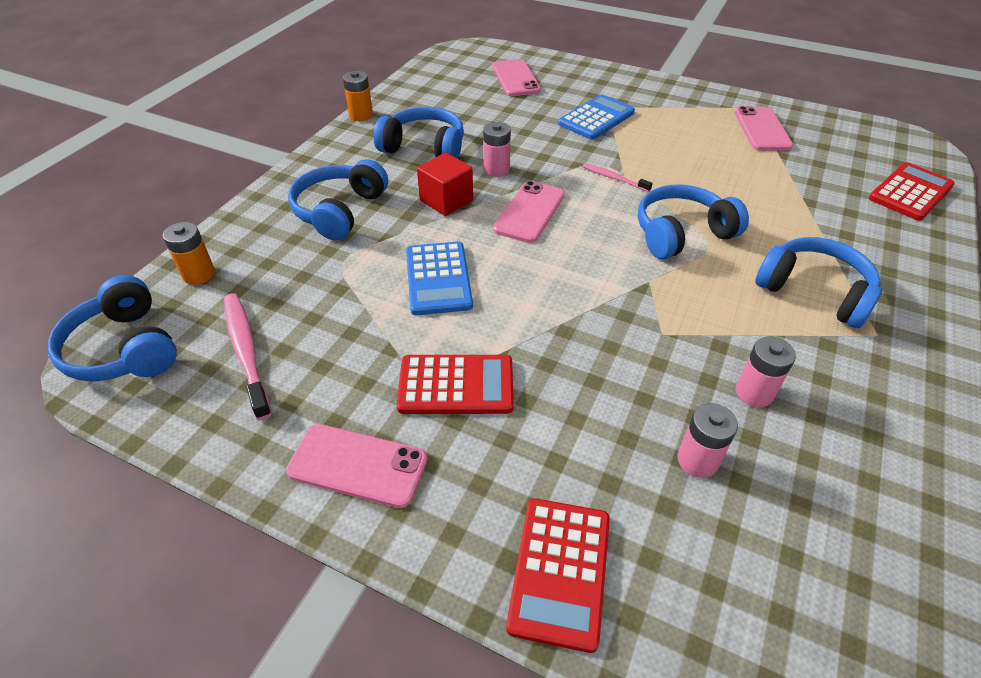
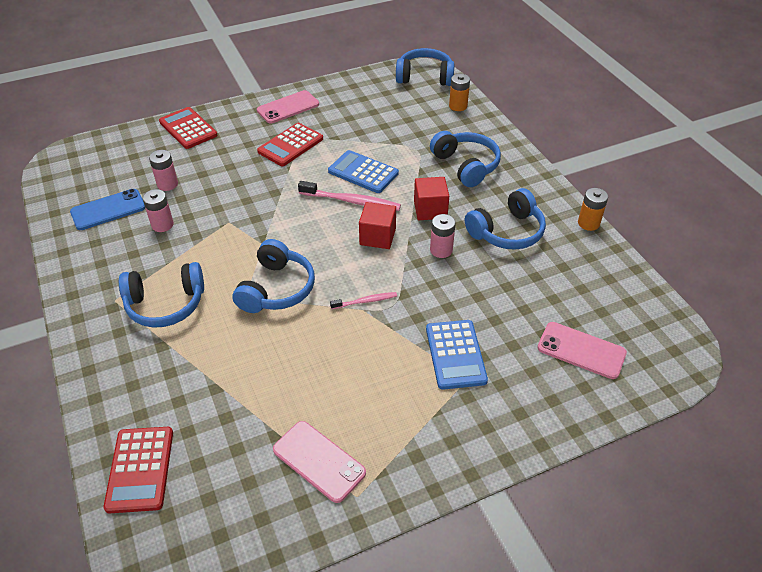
camera: 130 degrees right, 0 degrees up
pink toothbrush [224,293,272,420] -> pink toothbrush moved to [298,181,401,211]
pink phone [493,181,565,243] -> red cube [359,202,396,249]
none -> blue phone [70,189,145,230]

